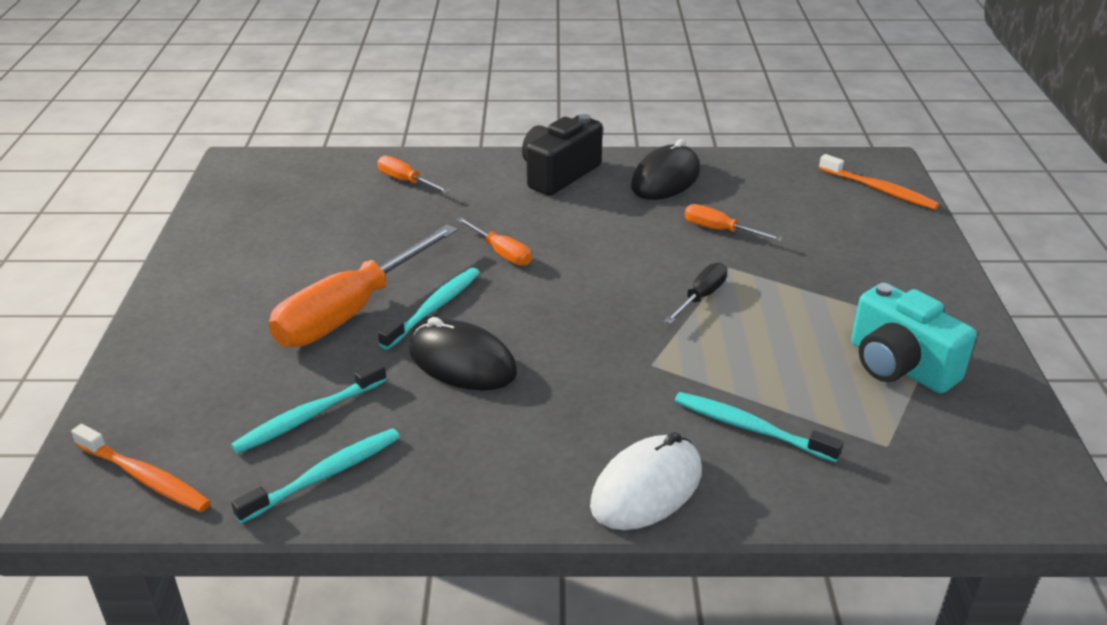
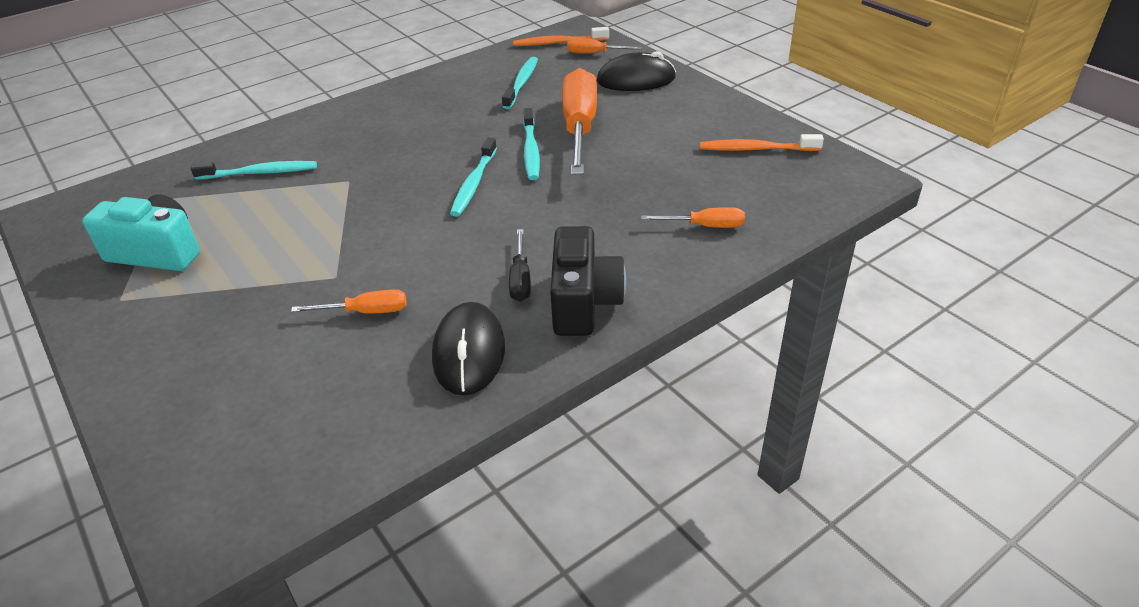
camera: 145 degrees right, 5 degrees up
turquoise toothbrush [231,428,400,524] -> turquoise toothbrush moved to [450,137,497,217]
black mouse [410,317,517,391] -> black mouse moved to [597,51,676,91]
orange screwdriver [457,217,532,266] -> orange screwdriver moved to [567,38,642,54]
white mouse [590,432,702,530] -> none
black screwdriver [664,263,727,324] -> black screwdriver moved to [509,229,531,302]
orange toothbrush [819,154,939,210] -> orange toothbrush moved to [700,134,824,151]

